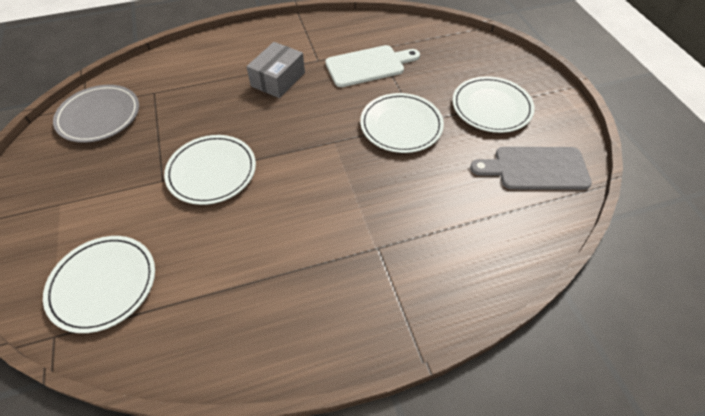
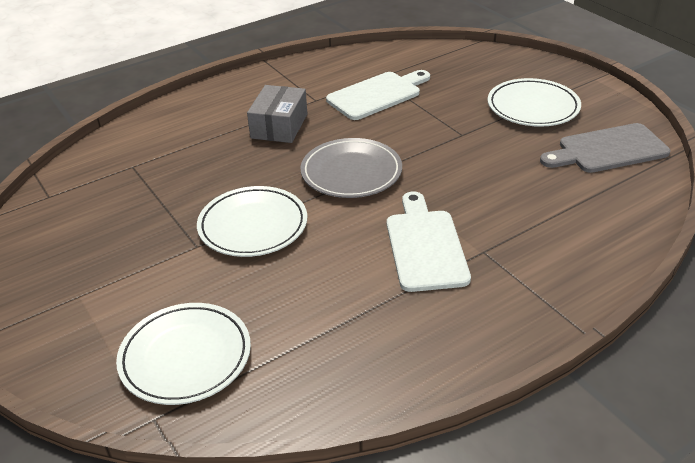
camera: 15 degrees left, 15 degrees down
grey plate [53,85,139,143] -> grey plate moved to [300,138,402,198]
white plate [360,93,444,153] -> none
none -> white cutting board [387,191,471,292]

